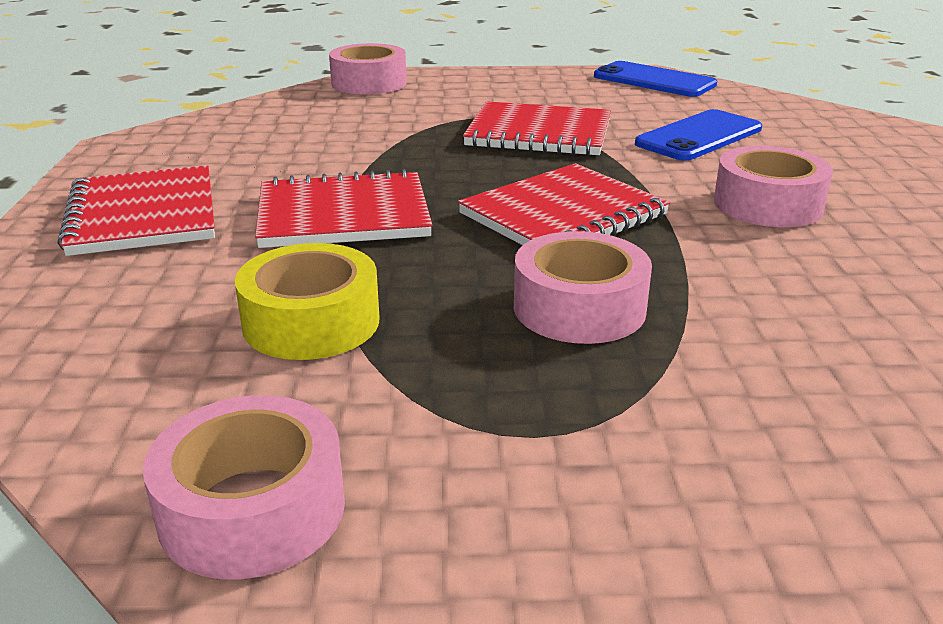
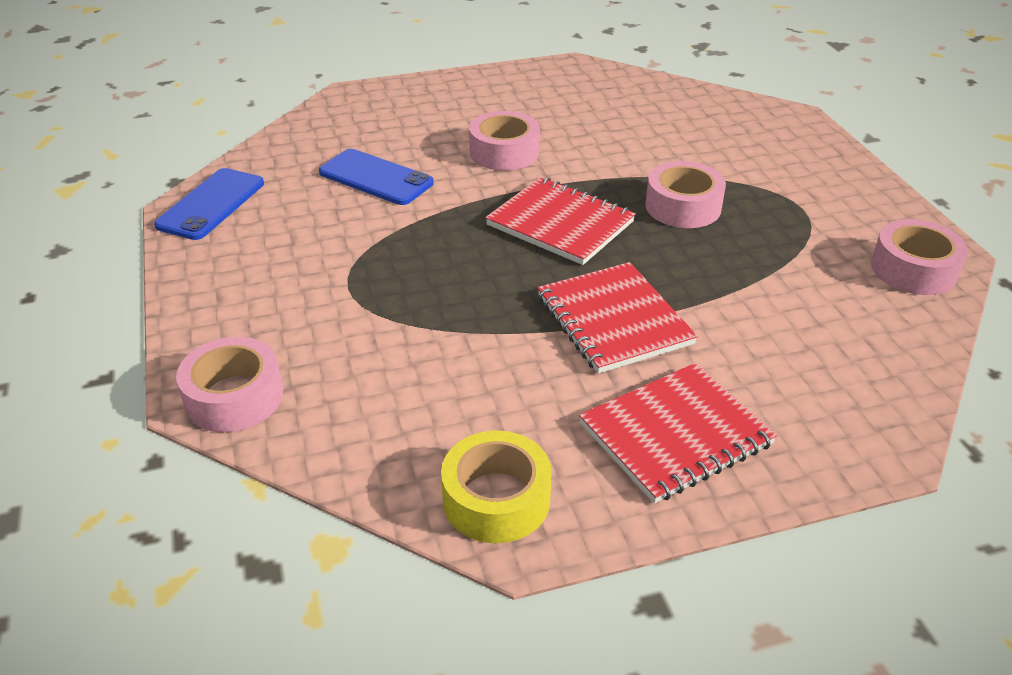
camera: 105 degrees left, 10 degrees up
yellow tape [235,243,379,360] -> yellow tape moved to [441,431,552,543]
red notebook [463,101,611,156] -> none

